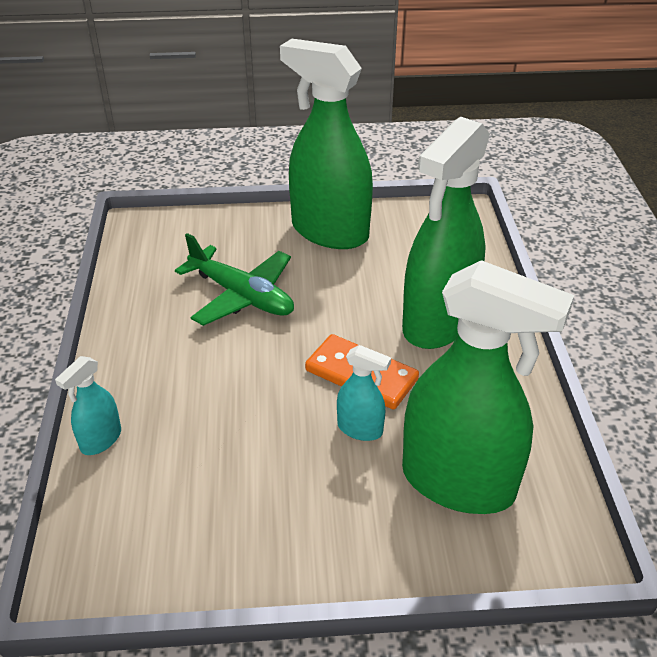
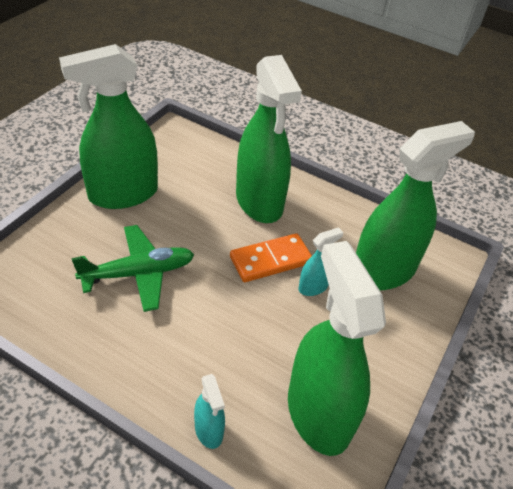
camera: 60 degrees left, 5 degrees up
none -> green spray bottle [288,241,386,456]

